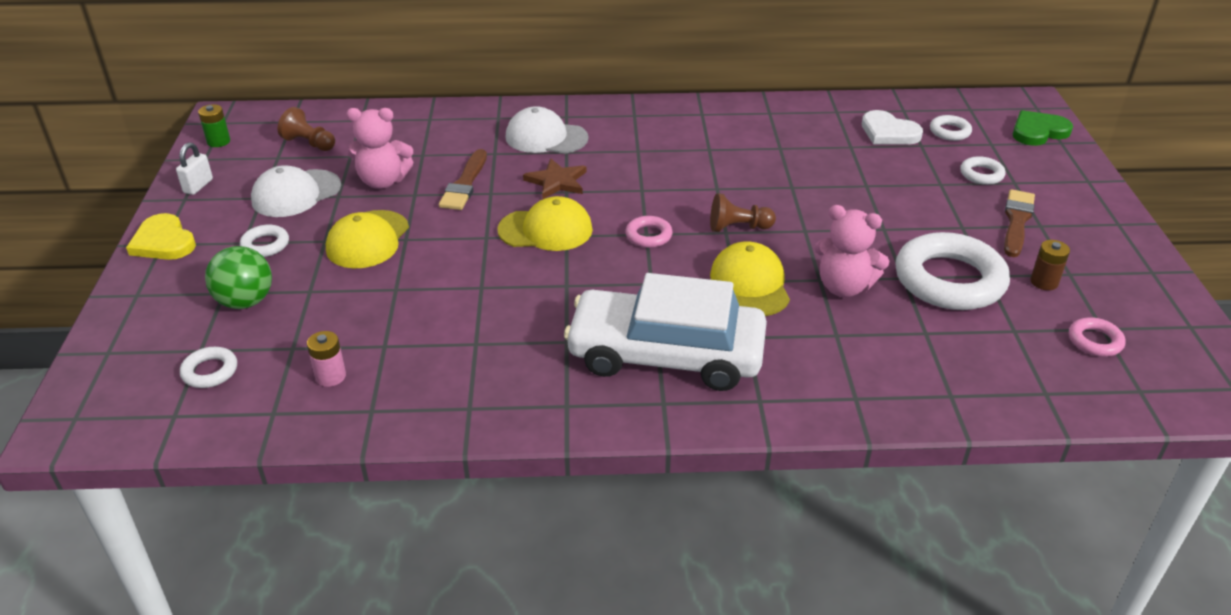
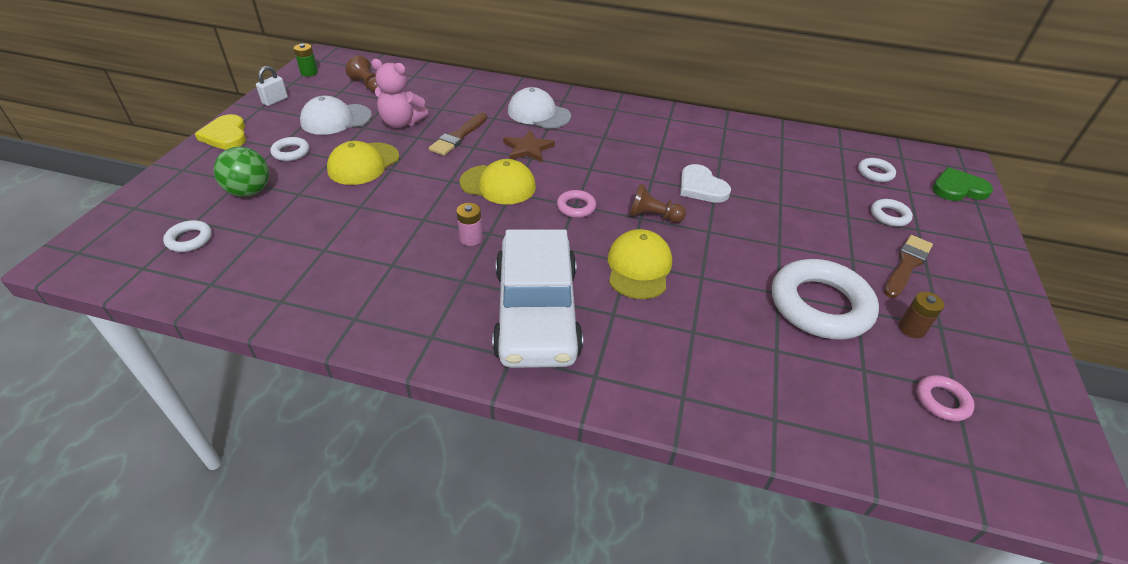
camera: 15 degrees right, 5 degrees up
pink battery [307,331,346,387] -> pink battery moved to [457,203,483,246]
white car [564,273,767,391] -> white car turned 120 degrees counterclockwise [492,230,583,368]
pink teddy bear [815,205,890,297] -> none
white heart [862,110,923,145] -> white heart moved to [680,164,731,203]

